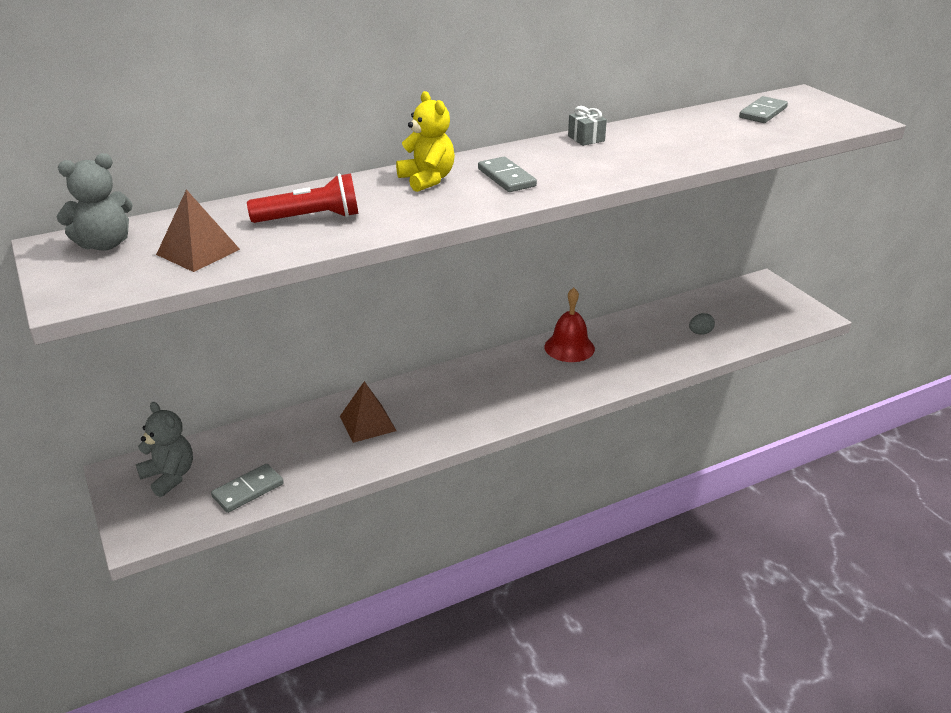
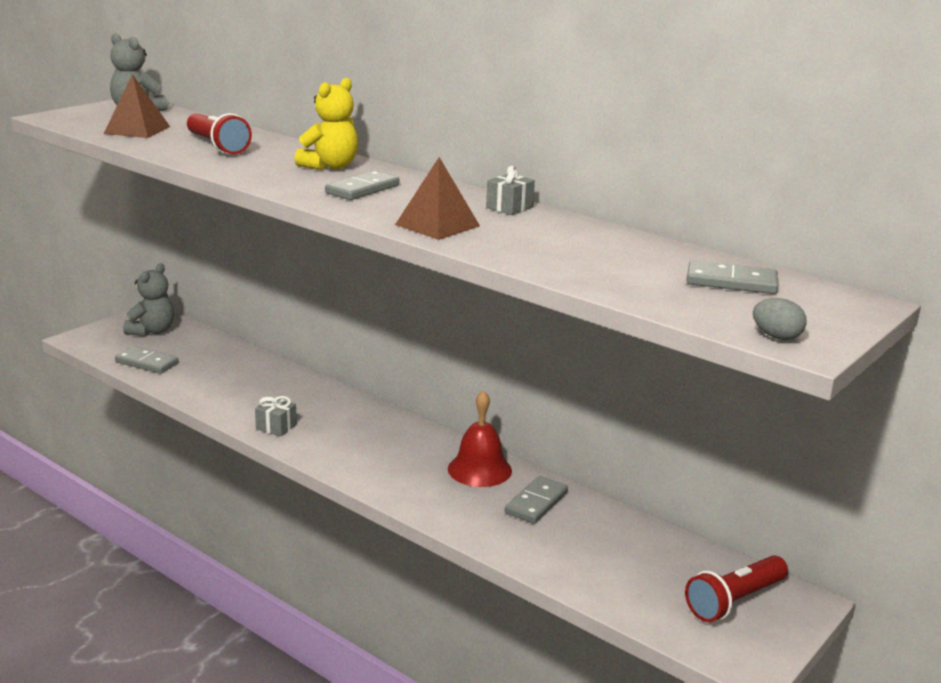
camera: 65 degrees right, 10 degrees down
brown pyramid [340,381,397,443] -> brown pyramid moved to [395,157,480,240]
grey egg [689,313,715,334] -> grey egg moved to [753,298,807,340]
none -> grey gift [255,396,297,436]
none -> grey domino [505,476,568,524]
none -> red flashlight [685,555,788,622]

